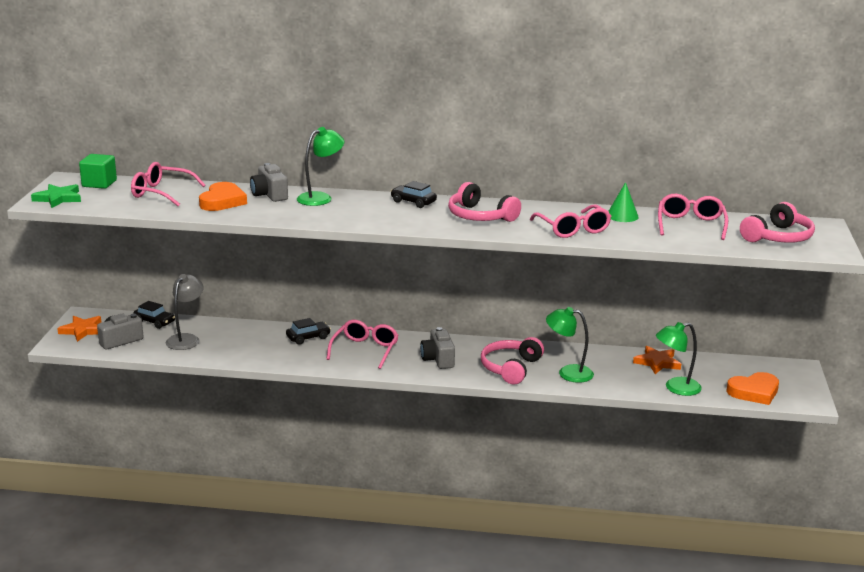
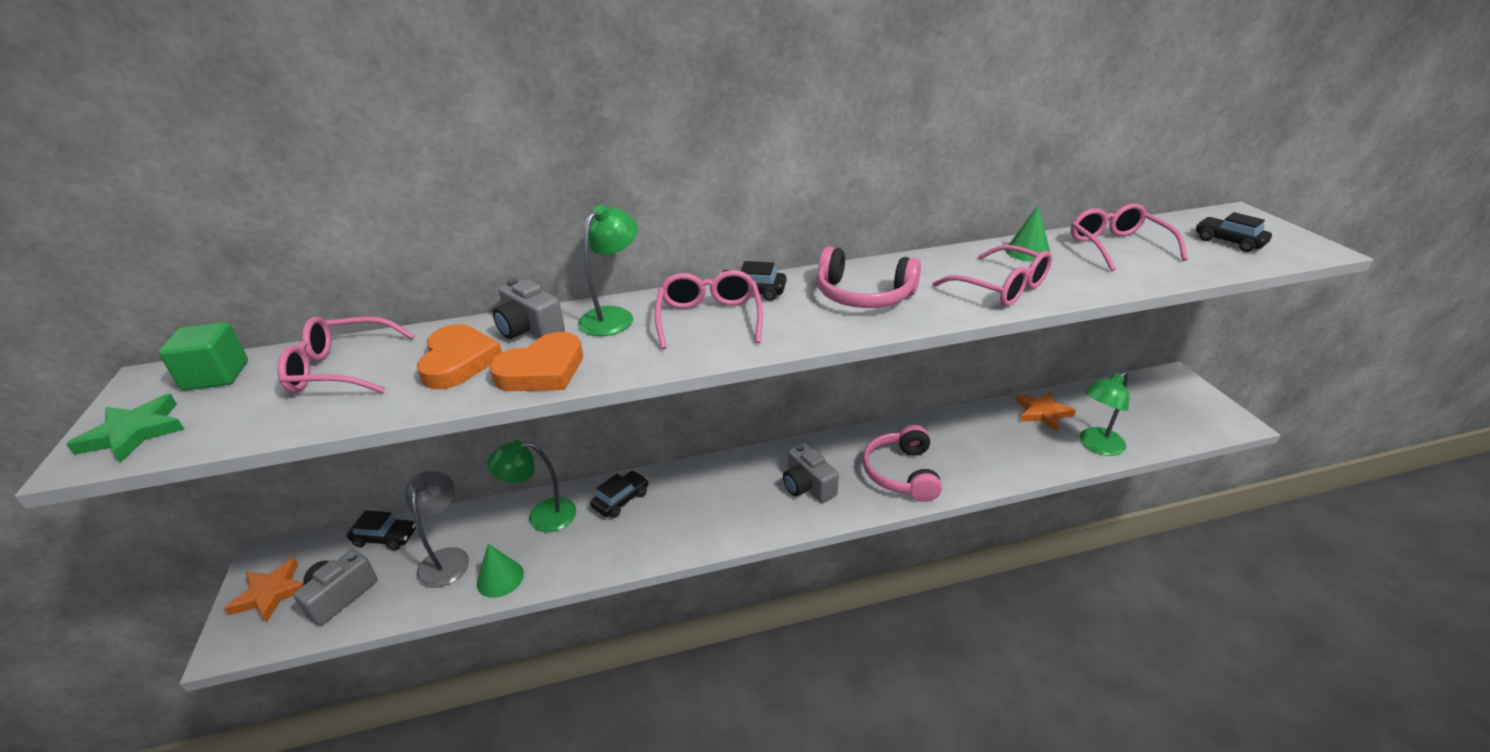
camera: 20 degrees left, 10 degrees up
pink glasses [327,320,399,369] -> pink glasses moved to [655,270,763,349]
green lamp [546,307,594,383] -> green lamp moved to [487,440,576,532]
orange heart [727,372,779,405] -> orange heart moved to [489,332,583,391]
pink headphones [740,202,815,243] -> black car [1196,212,1272,252]
none -> green cone [477,544,524,598]

